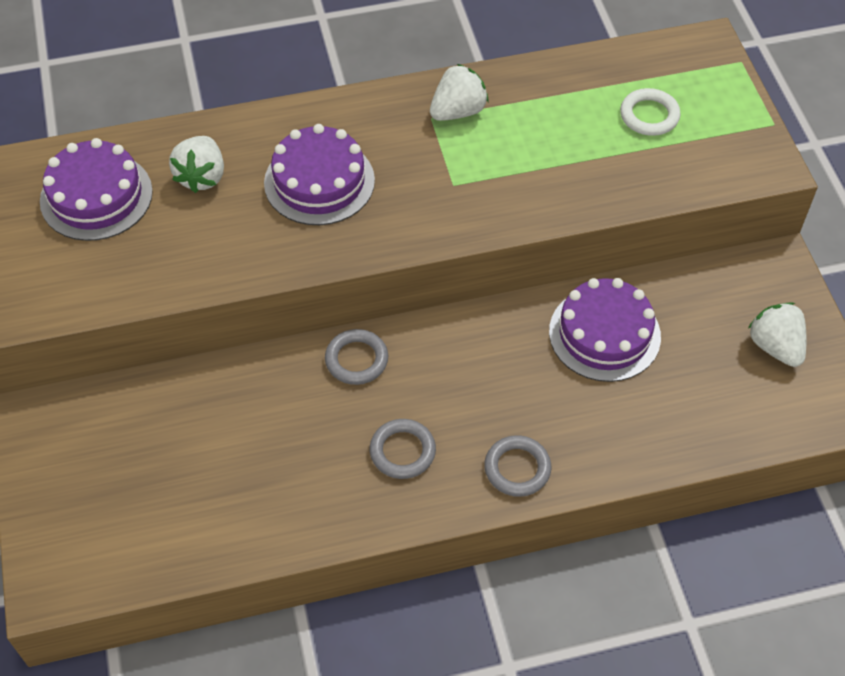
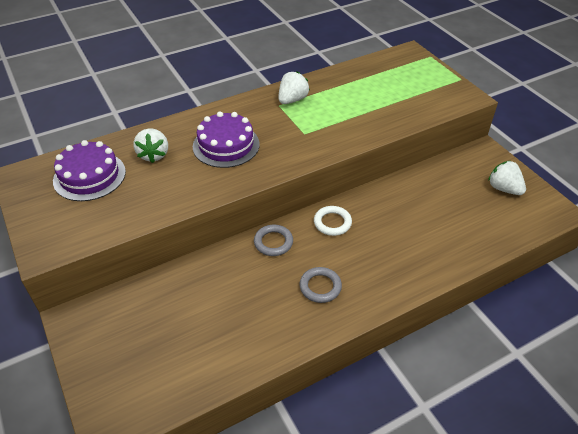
camera: 15 degrees left, 10 degrees down
grey ring [484,435,551,497] -> none
purple cake [549,278,661,382] -> none
white ring [620,88,681,136] -> white ring moved to [314,206,352,236]

